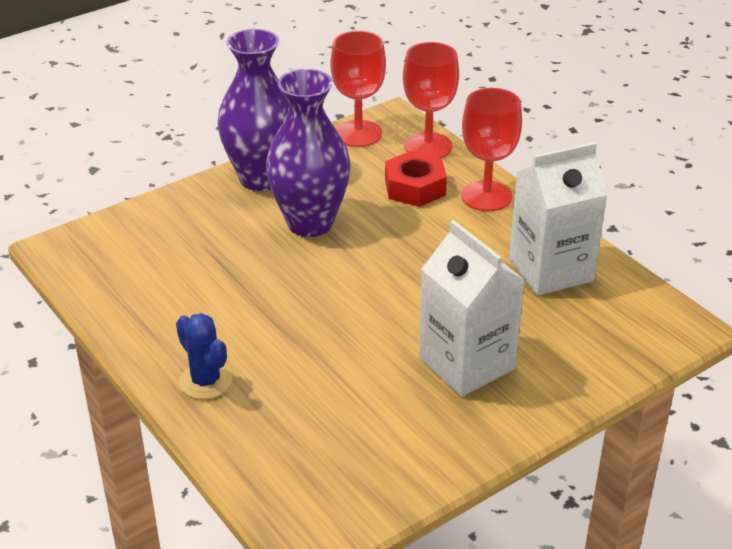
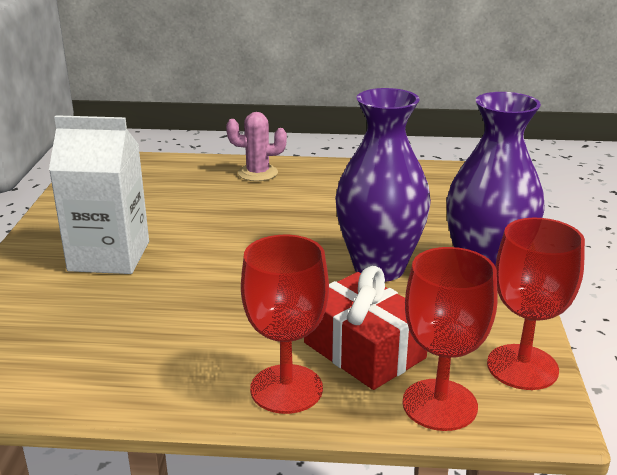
camera: 130 degrees right, 10 degrees down
blue cactus [176,313,232,399] -> pink cactus [226,112,287,181]
red nut [385,151,447,207] -> red gift [304,266,427,390]
white carton [509,142,608,295] -> none

